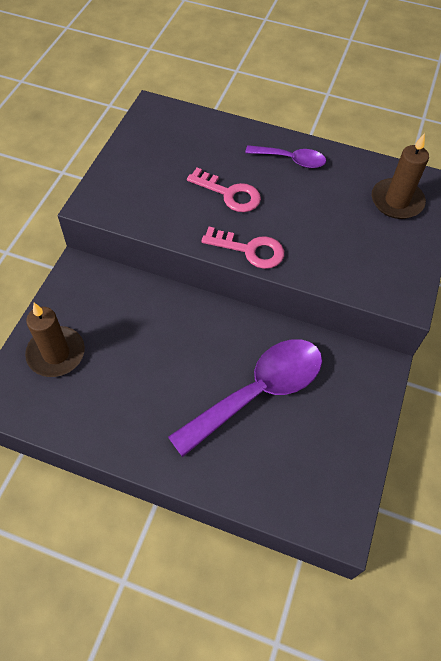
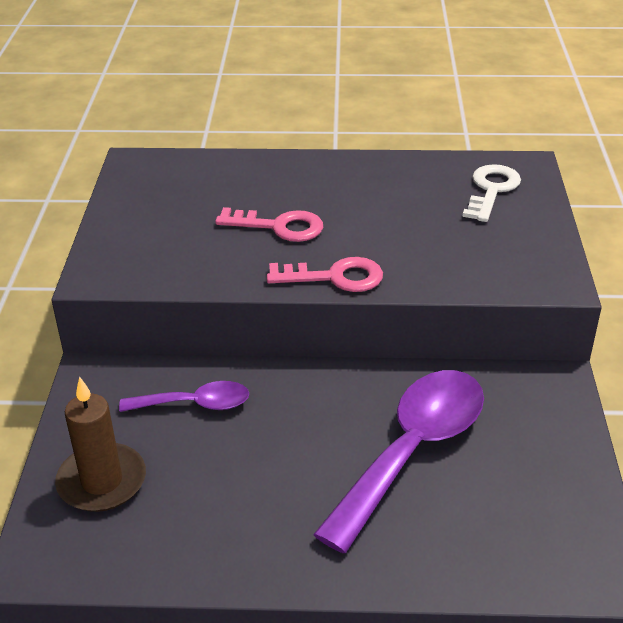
camera: 15 degrees left, 20 degrees down
purple spoon [245,145,326,168] -> purple spoon moved to [119,381,249,412]
brown candle [372,133,429,219] -> white key [463,164,521,222]

